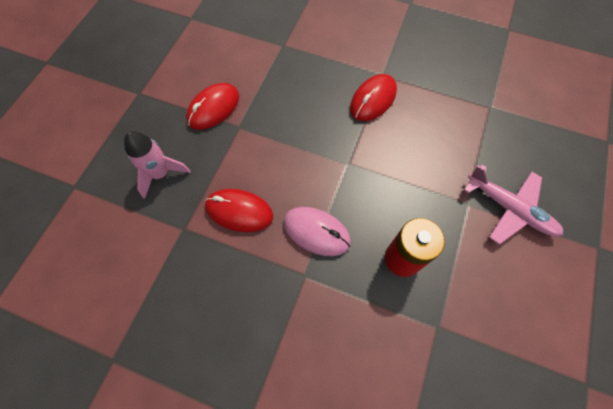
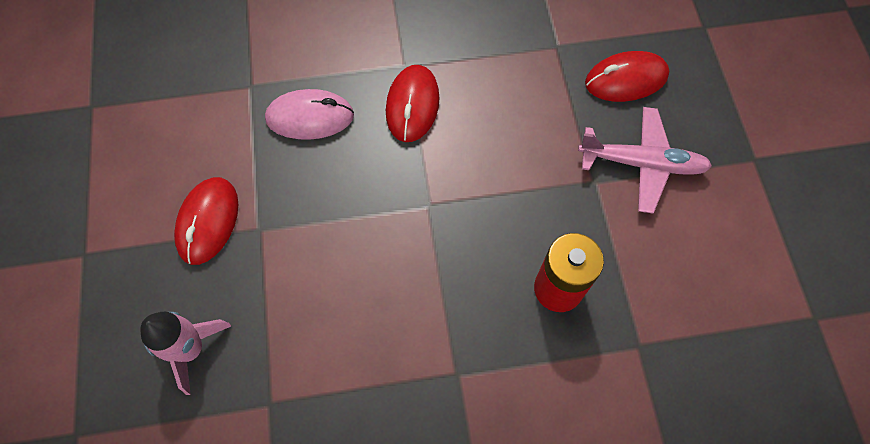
camera: 30 degrees left, 0 degrees up
red mouse [205,189,273,232] -> red mouse moved to [585,51,669,102]
pink mouse [283,207,351,256] -> pink mouse moved to [265,89,354,140]

